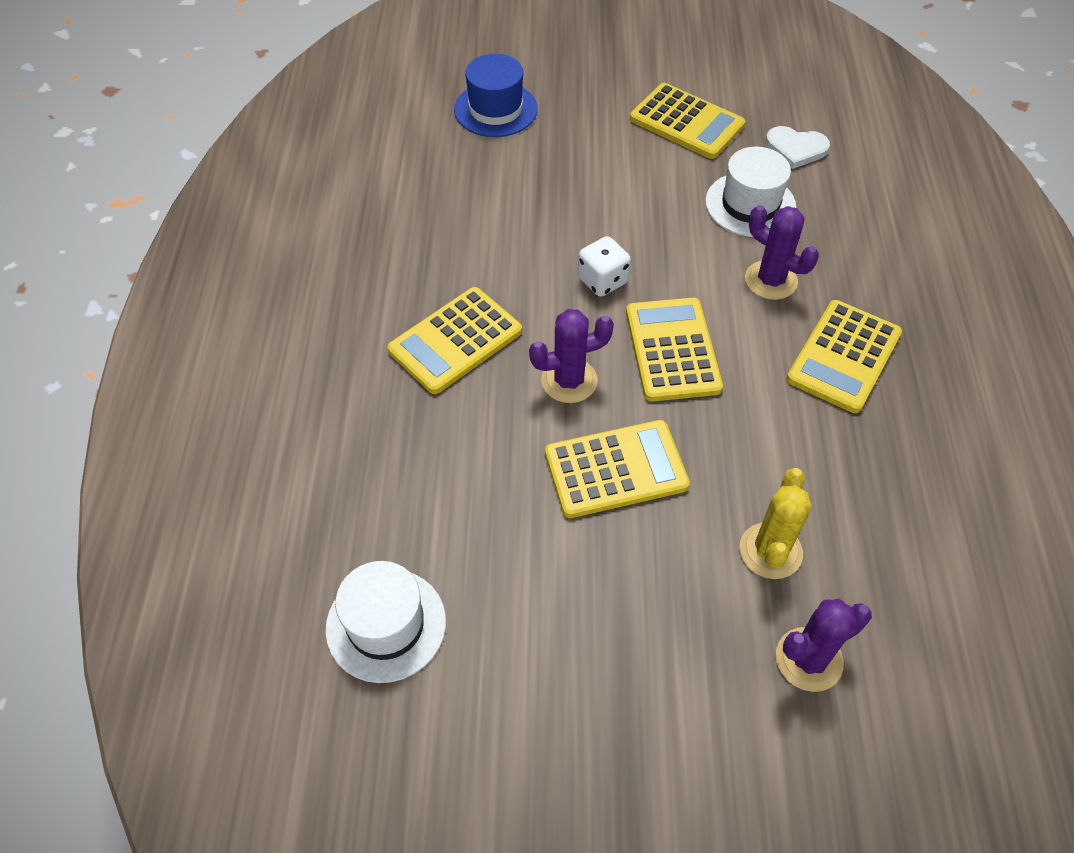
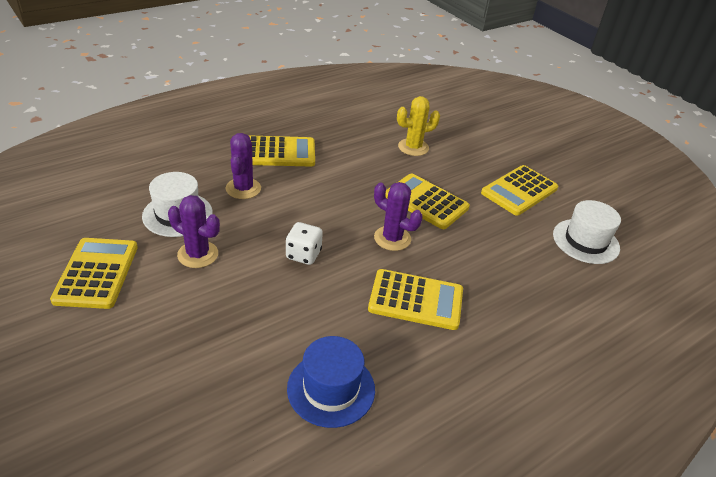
camera: 130 degrees left, 15 degrees down
blue hat [454,54,538,137] -> blue hat moved to [287,336,375,428]
yellow calculator [626,298,723,402] -> yellow calculator moved to [481,165,558,216]
white heart [765,126,830,169] -> none
purple cactus [776,599,872,692] -> purple cactus moved to [168,195,220,268]

